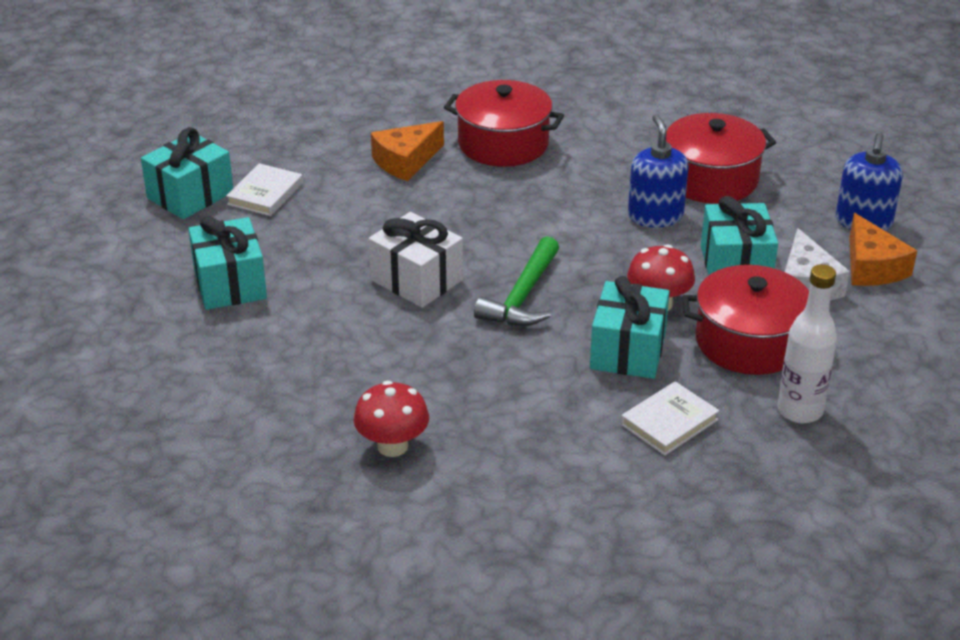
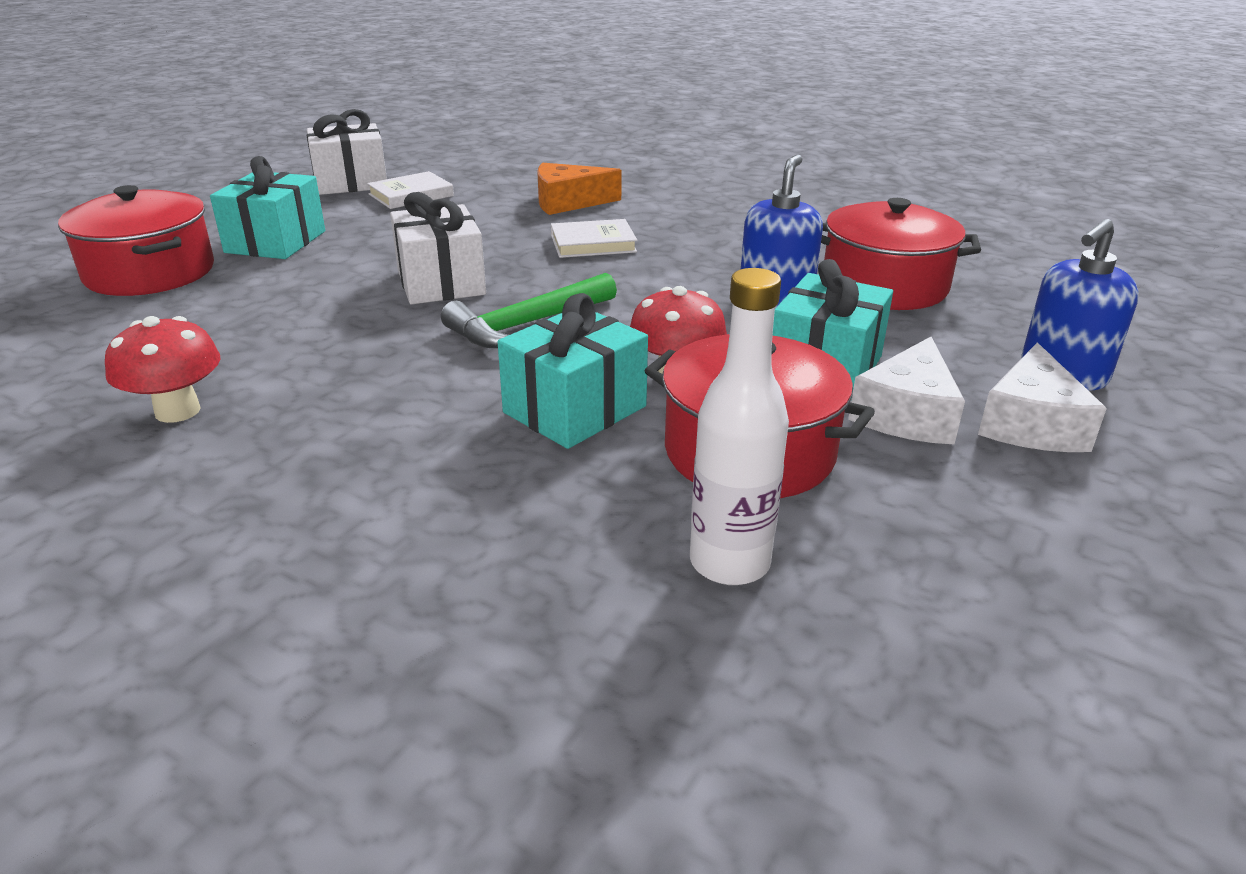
camera: 30 degrees right, 5 degrees down
turquoise gift [141,127,233,219] -> white gift [307,109,387,195]
red pot [444,80,564,167] -> red pot moved to [58,185,214,296]
white book [621,381,719,456] -> white book moved to [551,219,637,258]
orange cheese [849,213,917,286] -> white cheese [978,342,1107,452]

